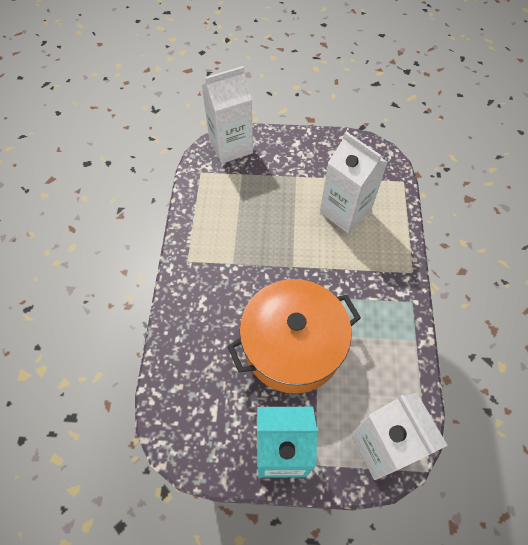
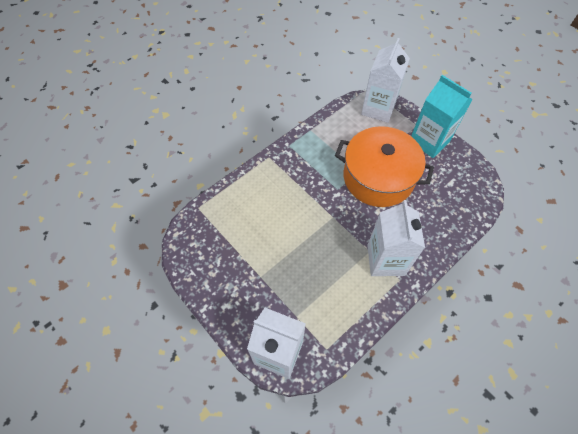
camera: 135 degrees left, 0 degrees up
white carton [320,132,388,233] -> white carton moved to [367,200,425,276]

